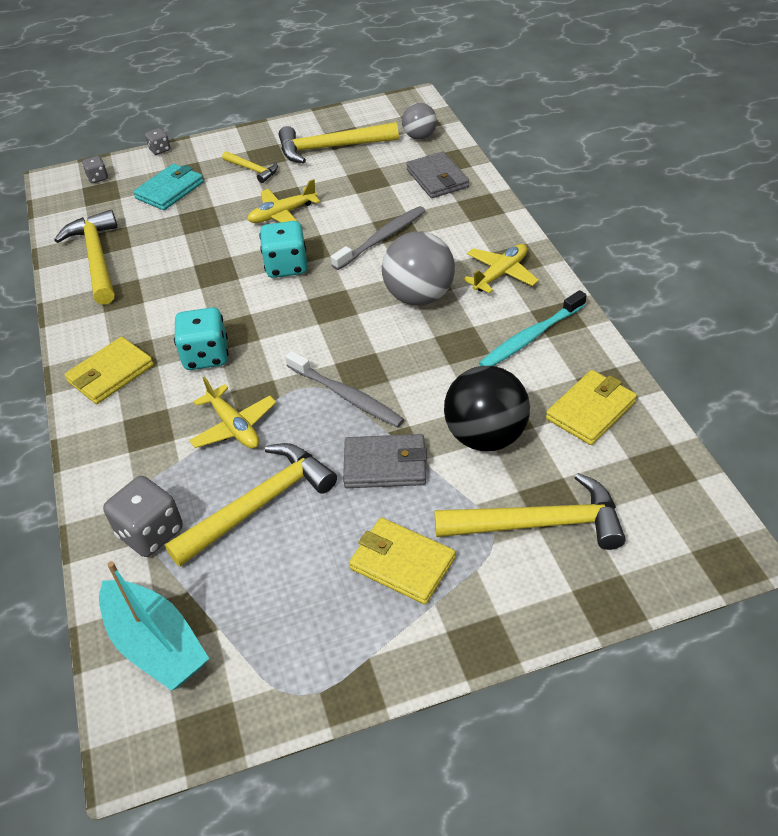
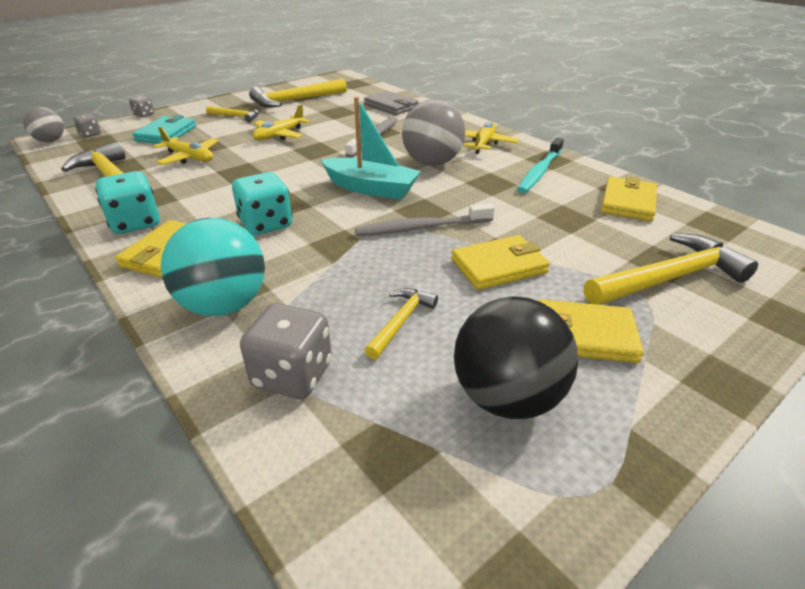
camera: 25 degrees left, 10 degrees down
turquoise boat [99,561,209,691] -> turquoise boat moved to [321,97,421,199]
yellow hammer [165,443,337,567] -> yellow hammer [365,288,438,359], size x0.53
yellow plane [189,377,276,449] -> yellow plane moved to [153,127,219,165]
turquoise dice [259,221,308,278] -> turquoise dice moved to [95,171,160,234]
grey toothbrush [285,351,405,427] -> grey toothbrush turned 150 degrees clockwise [355,203,495,236]
grey wallet [343,434,427,488] -> yellow wallet [451,235,550,290]
grey ball [402,103,437,140] -> grey ball moved to [23,107,64,142]
black ball [444,366,530,451] -> black ball moved to [454,296,578,419]
none -> turquoise ball [161,218,265,316]

